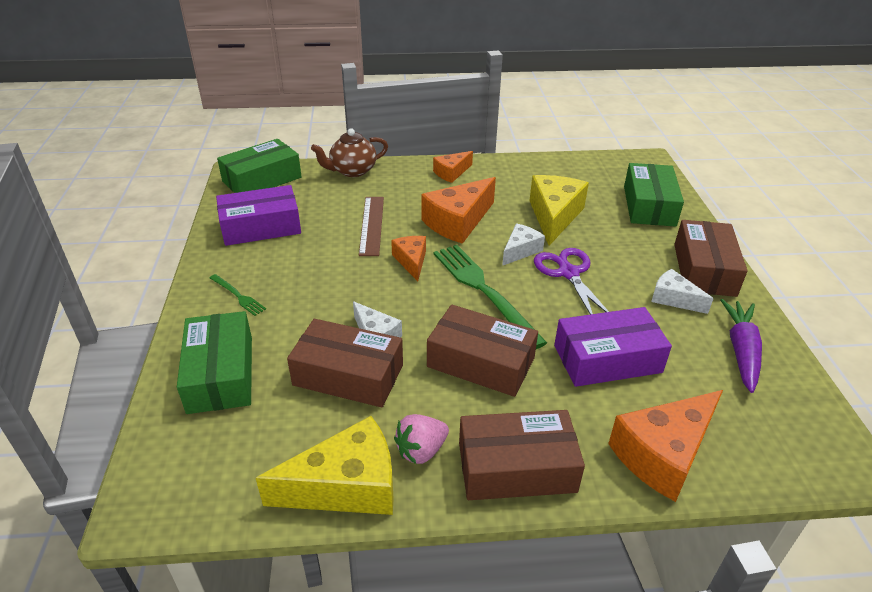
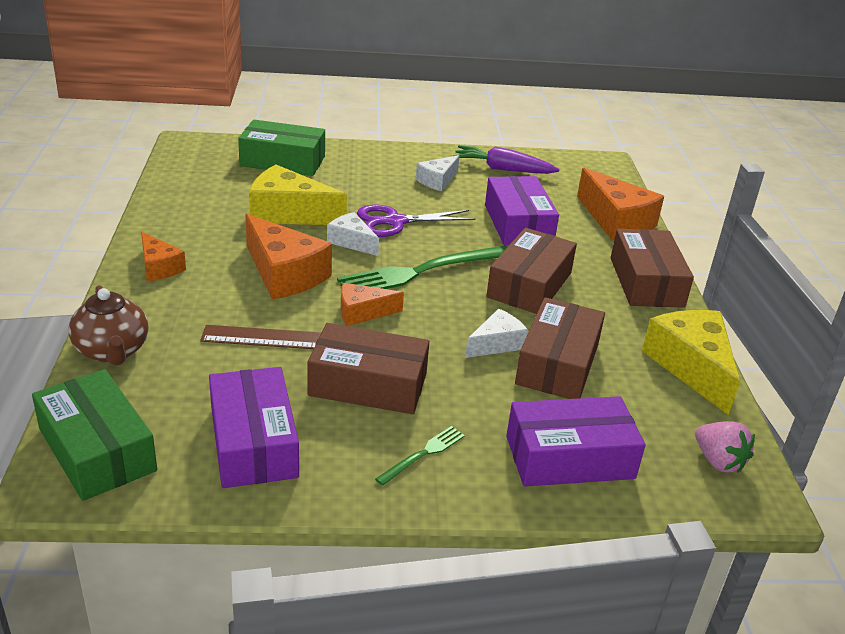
camera: 90 degrees left, 5 degrees down
green box [177,311,252,414] -> purple box [506,396,645,487]
pink strawberry [394,414,449,464] -> pink strawberry moved to [695,421,755,473]
brown box [674,220,748,297] -> brown box moved to [308,323,429,414]

